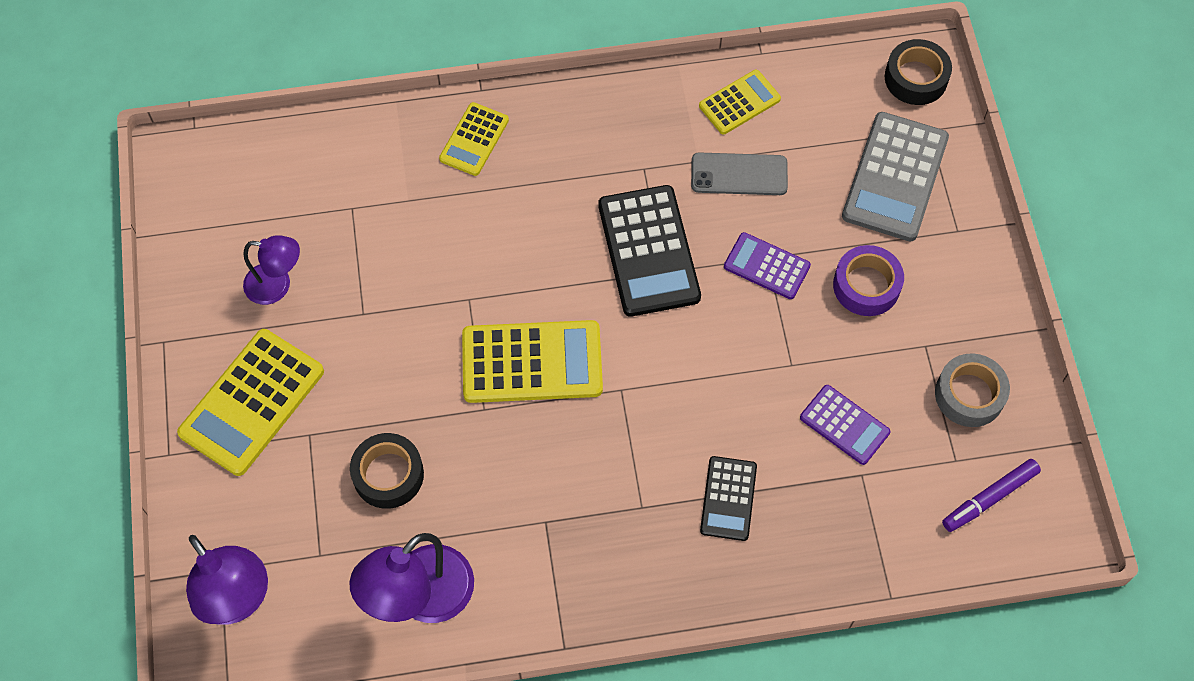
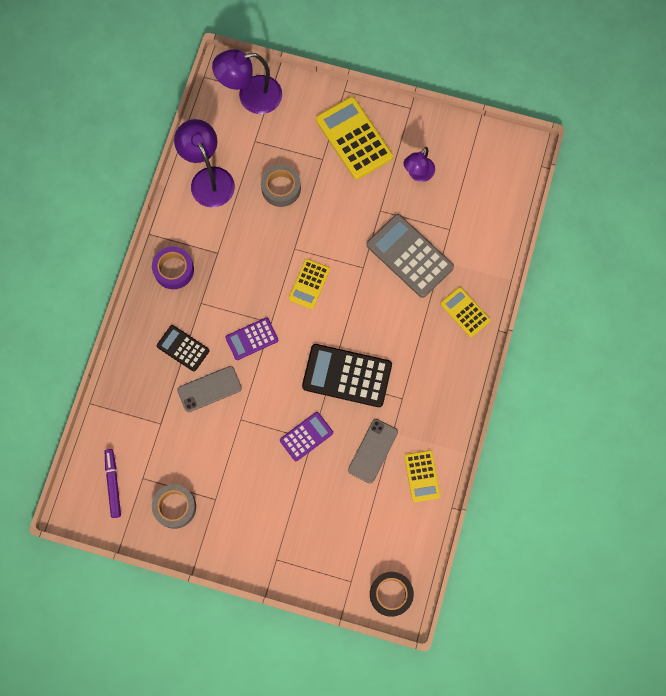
camera: 115 degrees right, 10 degrees up
black tape [350,433,424,509] -> grey tape [261,165,301,207]
yellow calculator [462,320,603,403] -> yellow calculator [289,259,330,309], size x0.58
purple calculator [800,385,890,465] -> purple calculator moved to [225,317,278,360]
purple tape [833,245,904,316] -> purple tape moved to [152,246,194,289]
grey calculator [842,112,949,242] -> grey calculator moved to [367,214,454,298]
none -> grey phone [177,366,242,412]

